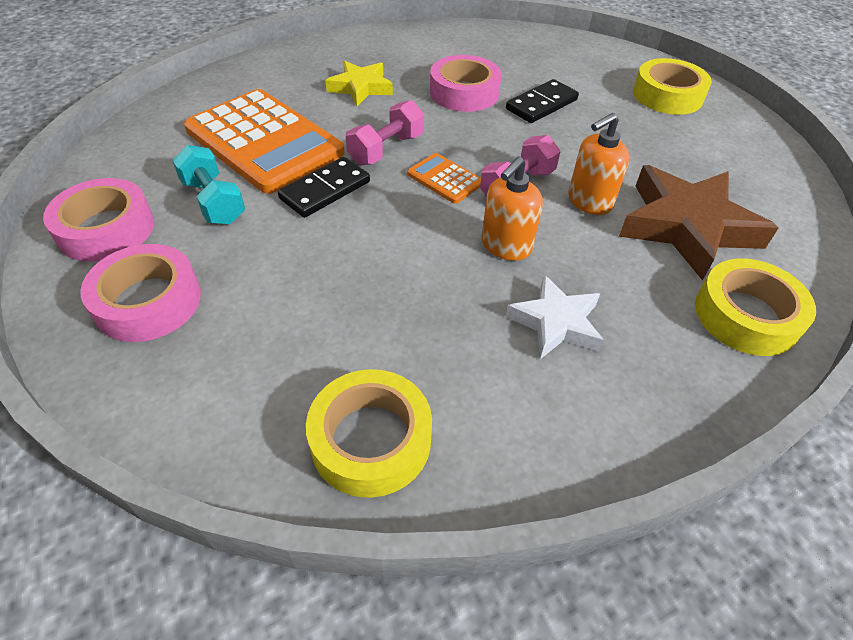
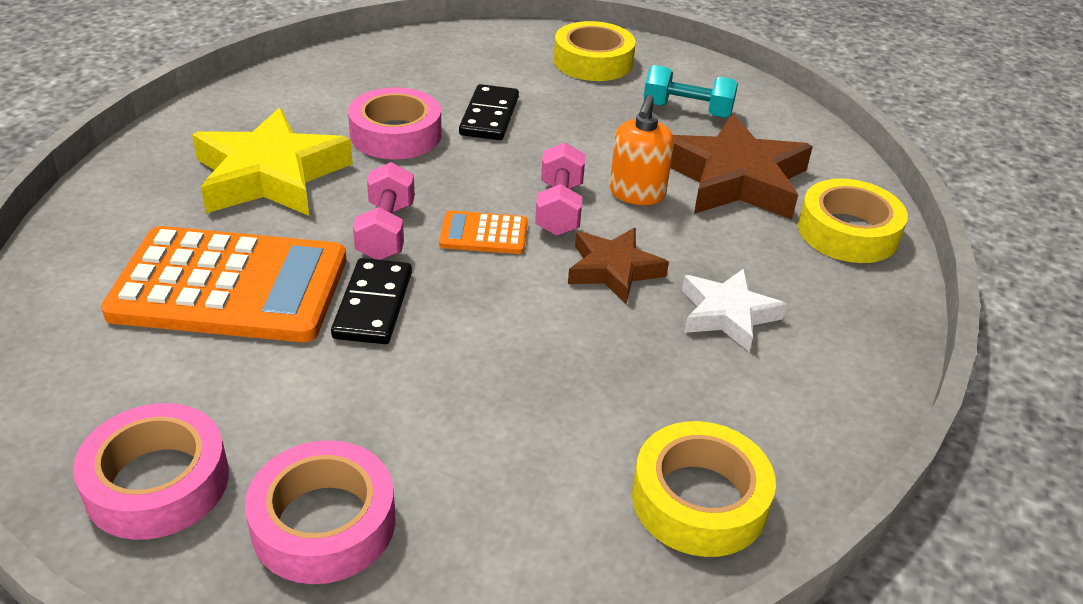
camera: 40 degrees left, 10 degrees down
turquoise dumbbell [172,145,245,224] -> turquoise dumbbell moved to [643,65,738,118]
yellow star [325,61,393,106] -> yellow star [192,108,353,216], size x1.71
orange soap dispenser [482,157,543,261] -> brown star [568,228,669,304]

